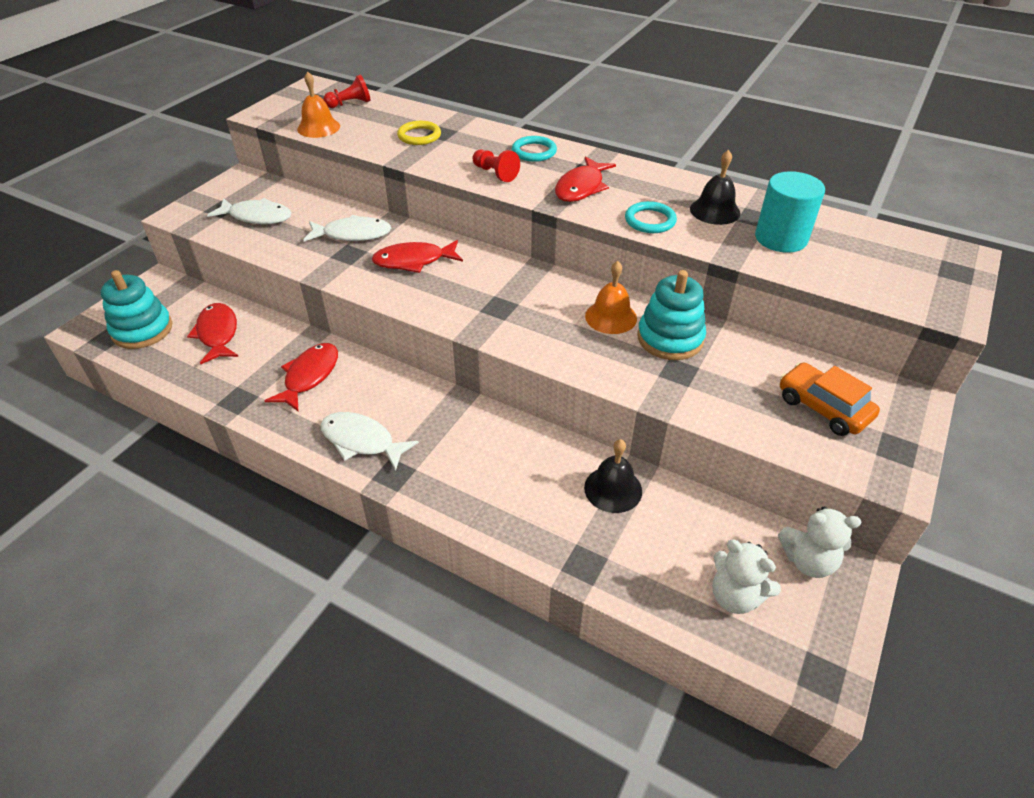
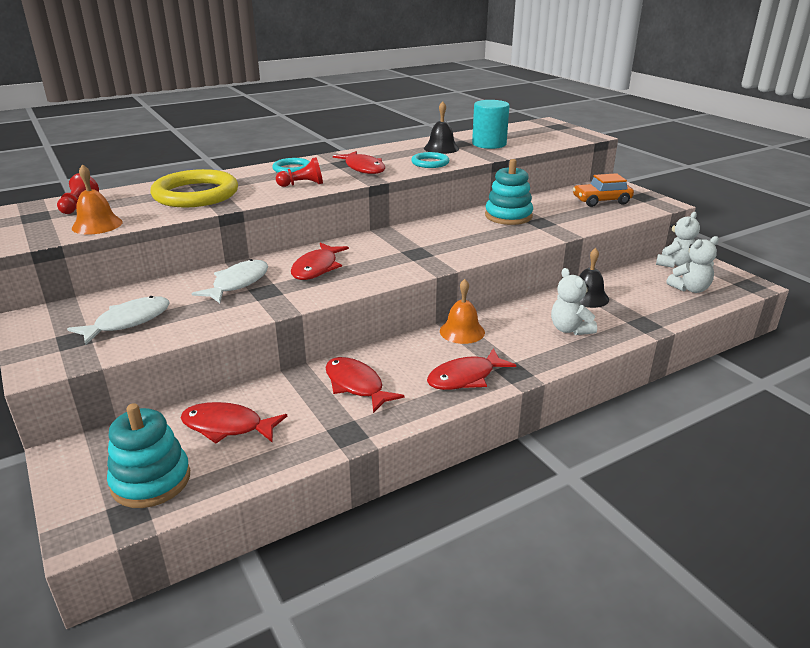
camera: 60 degrees left, 15 degrees down
white fish [321,412,419,471] -> red fish [427,348,516,390]
yellow ring [397,121,441,145] -> yellow ring [150,169,238,207], size x1.96
orange bell [585,261,637,334] -> orange bell moved to [440,279,485,344]
none -> white teddy bear [551,268,597,335]

